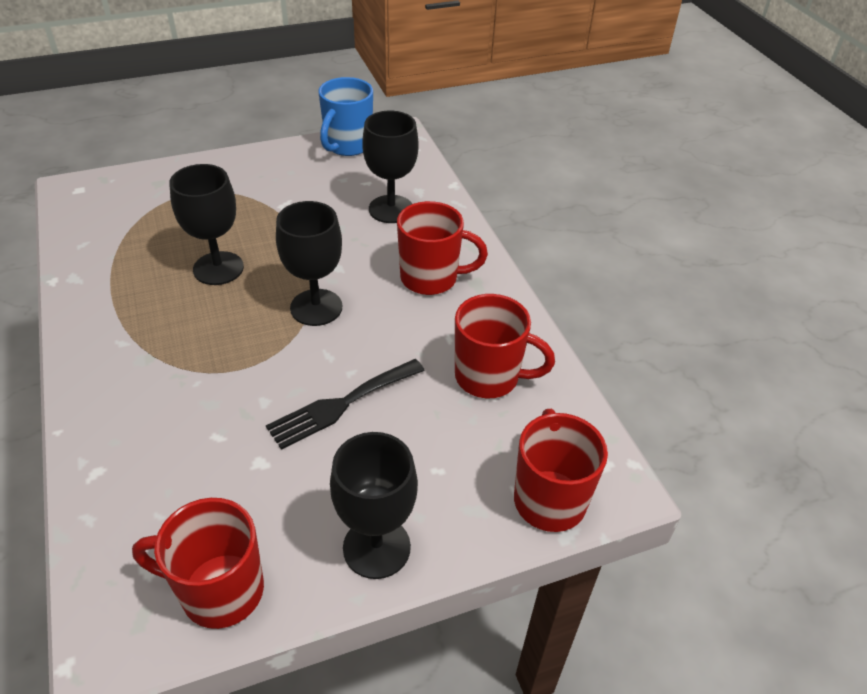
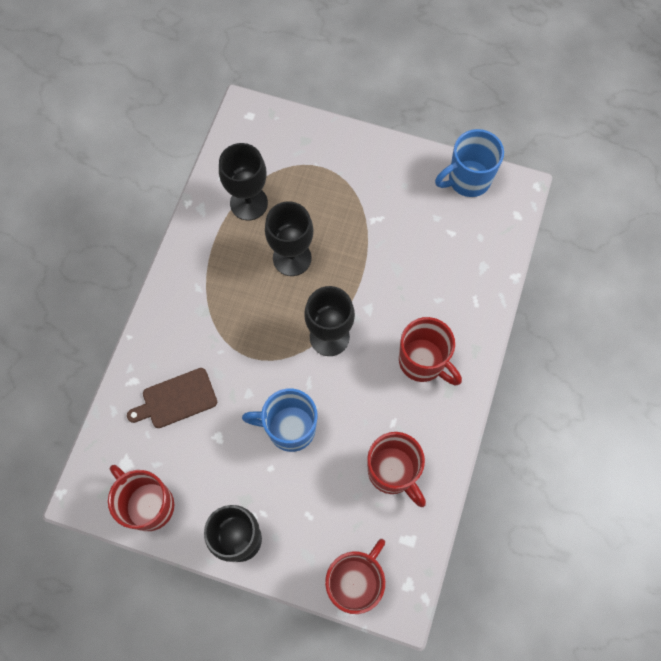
camera: 40 degrees right, 25 degrees up
black fork [266,359,425,450] -> blue mug [242,388,317,452]
black goblet [362,111,419,223] -> black goblet moved to [219,143,268,221]
none -> brown cutting board [127,368,217,428]

